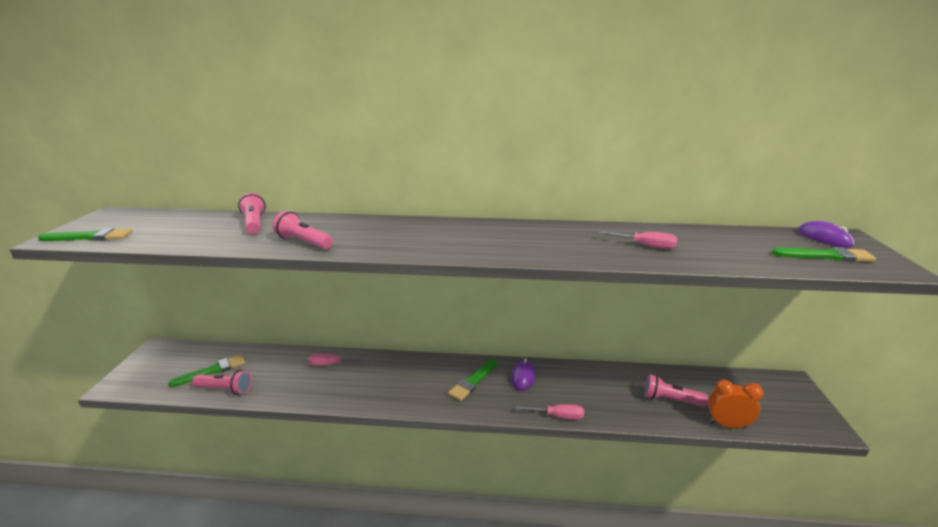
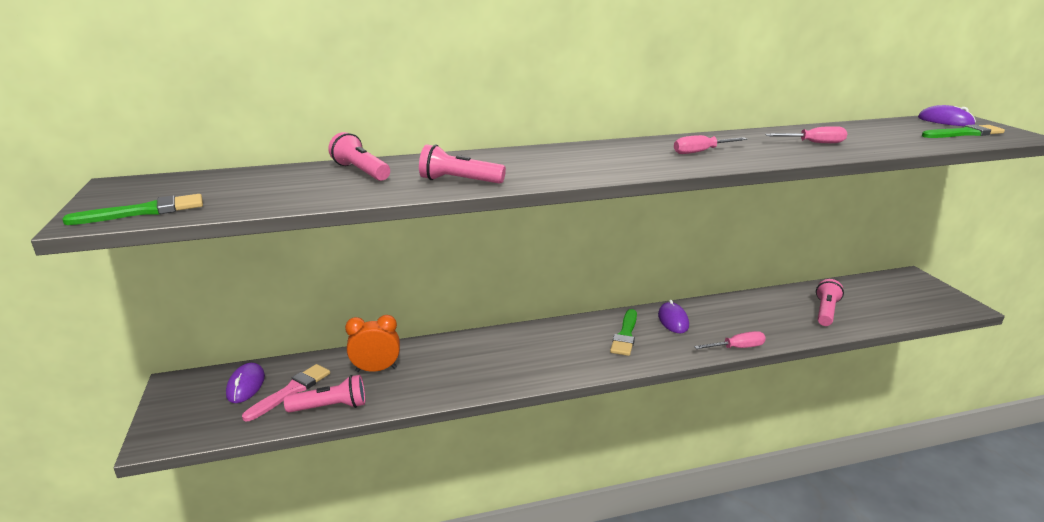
camera: 20 degrees left, 0 degrees up
green brush [168,354,246,387] -> pink brush [242,364,330,421]
pink screwdriver [308,353,368,365] -> pink screwdriver moved to [674,135,747,154]
pink flashlight [644,374,708,407] -> pink flashlight turned 120 degrees clockwise [816,279,844,326]
orange clock [708,379,763,428] -> orange clock moved to [345,315,400,372]
none -> purple mouse [226,363,265,403]

